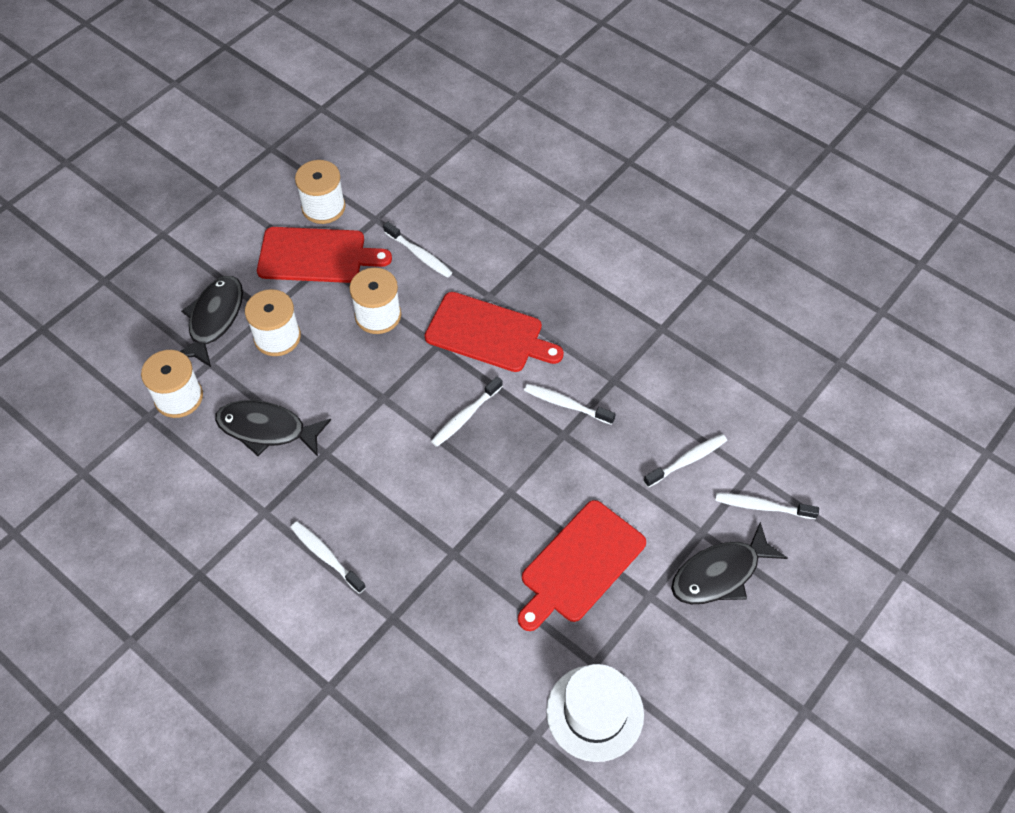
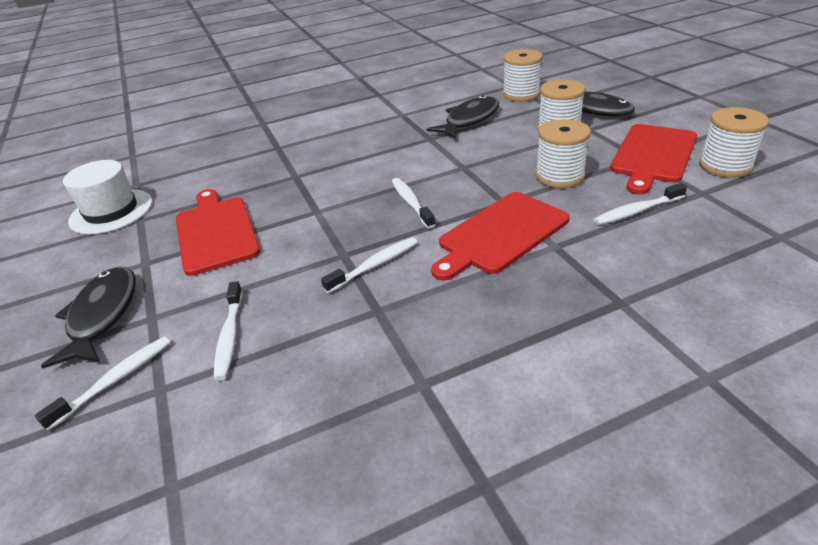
camera: 120 degrees right, 20 degrees down
white toothbrush [290,521,366,594] -> none

